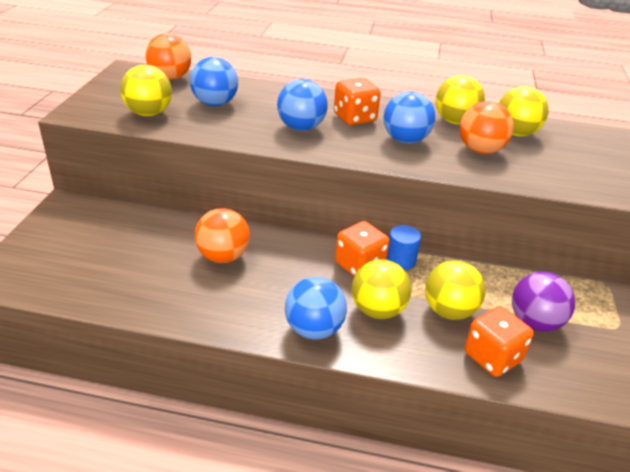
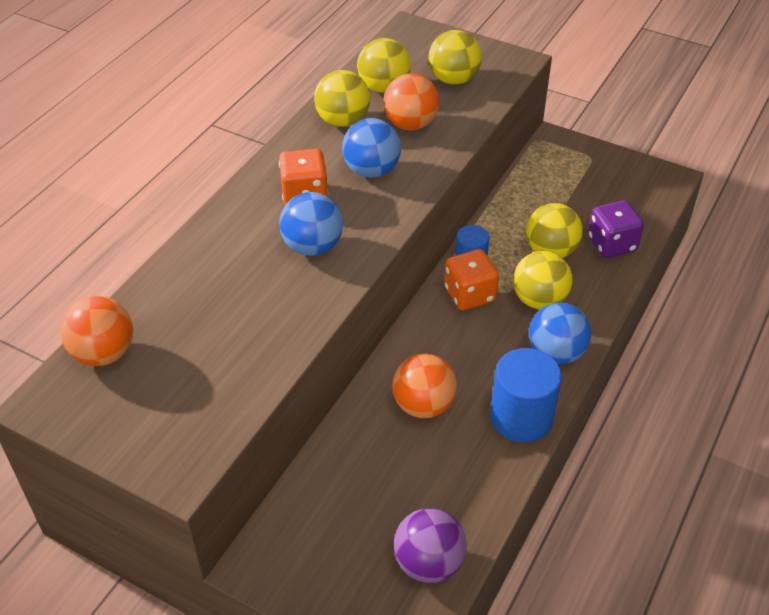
camera: 70 degrees left, 10 degrees up
yellow ball [120,65,172,116] -> yellow ball moved to [428,30,482,85]
blue ball [190,57,238,106] -> none
orange dice [464,306,533,377] -> purple dice [588,200,644,258]
purple ball [512,272,575,332] -> purple ball moved to [394,508,467,583]
none -> blue cylinder [490,348,562,442]

